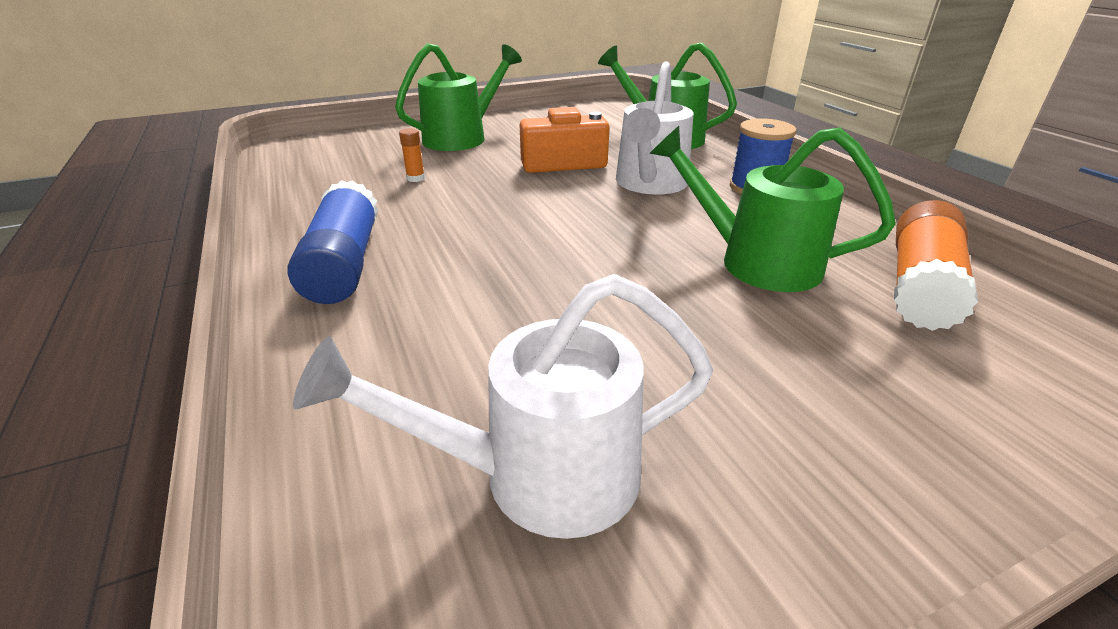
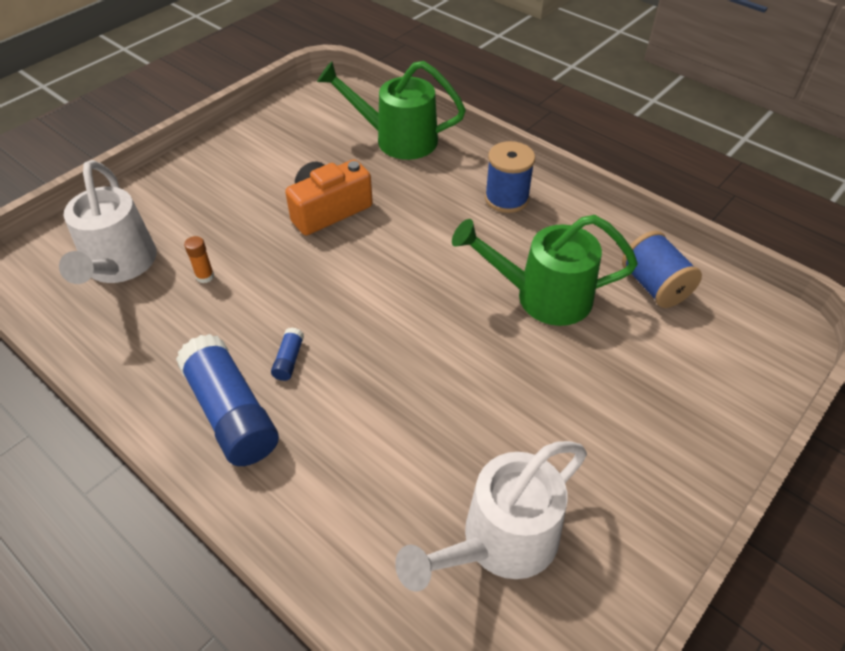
camera: 25 degrees left, 15 degrees up
green watering can [395,43,522,151] -> none
white watering can [616,62,693,195] -> white watering can moved to [59,160,157,284]
orange glue stick [894,200,978,331] -> blue spool [622,231,702,308]
none -> blue glue stick [271,328,304,381]

